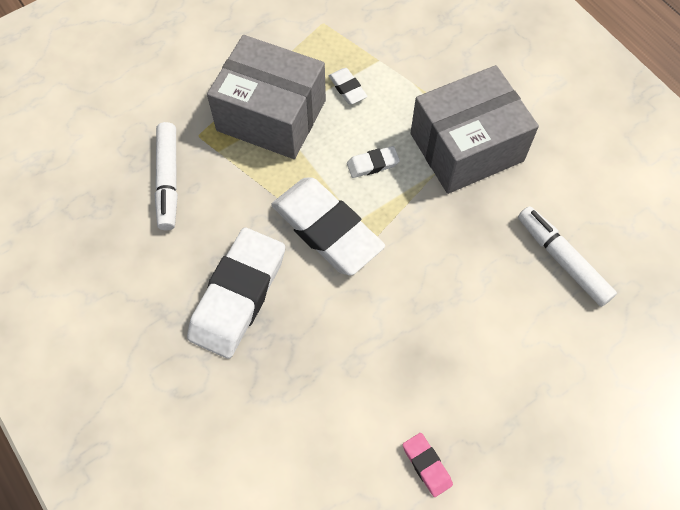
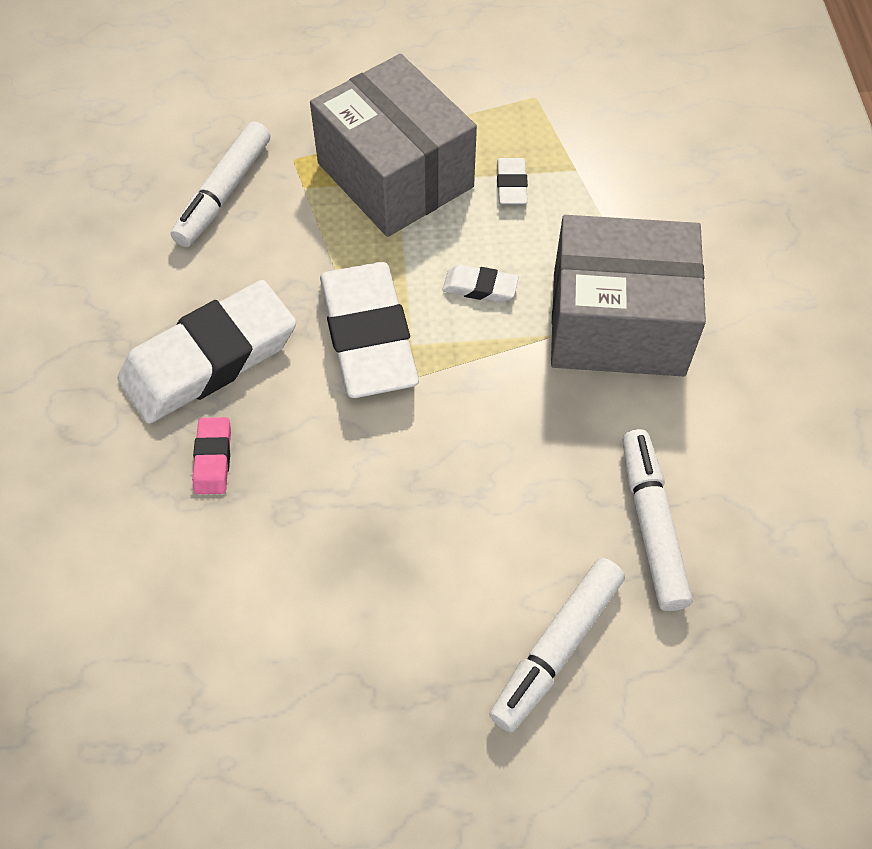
camera: 30 degrees right, 5 degrees down
pink eraser [403,433,453,497] -> pink eraser moved to [192,417,231,494]
none -> white marker [489,558,625,733]

